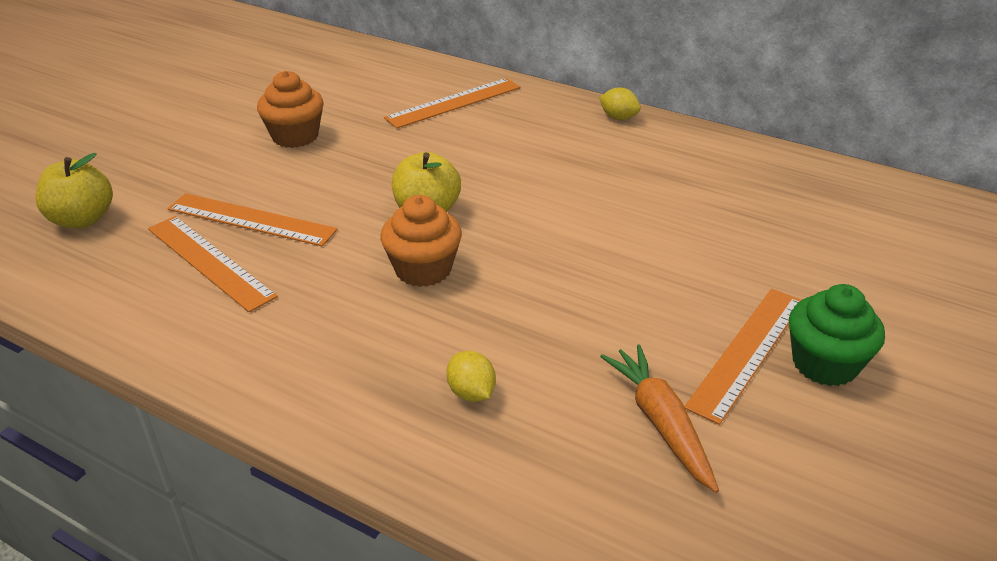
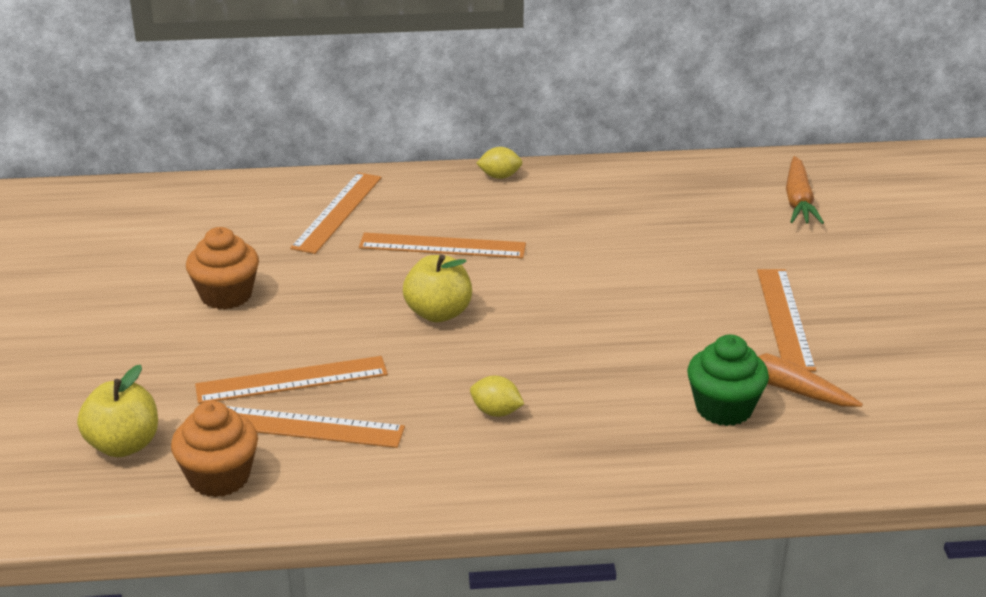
camera: 35 degrees left, 5 degrees down
orange cupcake [380,195,462,287] -> orange cupcake moved to [171,401,258,497]
yellow lemon [446,351,496,402] -> yellow lemon moved to [470,376,524,417]
green cupcake [789,284,885,386] -> green cupcake moved to [687,335,769,426]
none -> orange ruler [359,233,526,258]
none -> orange carrot [786,156,824,224]

